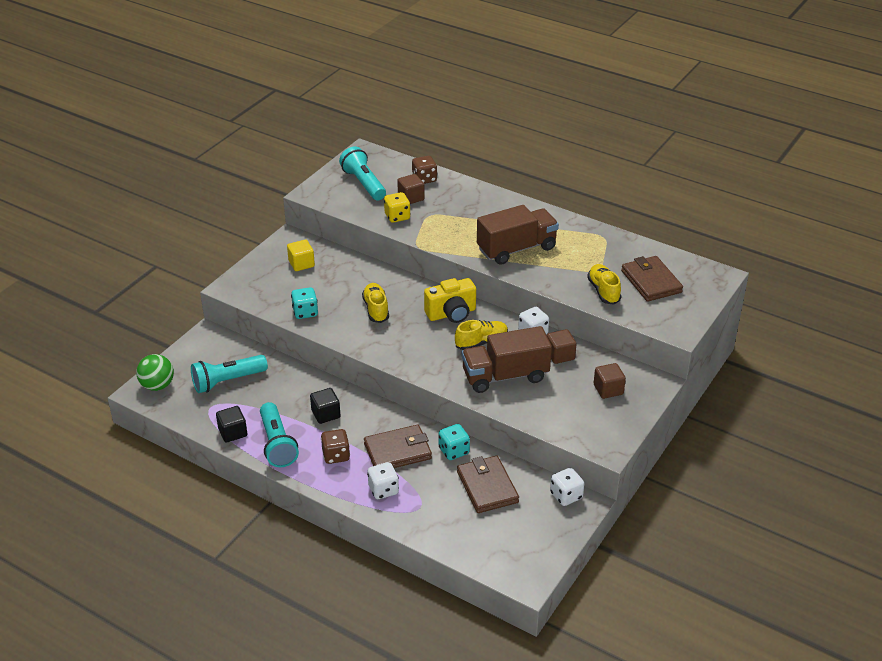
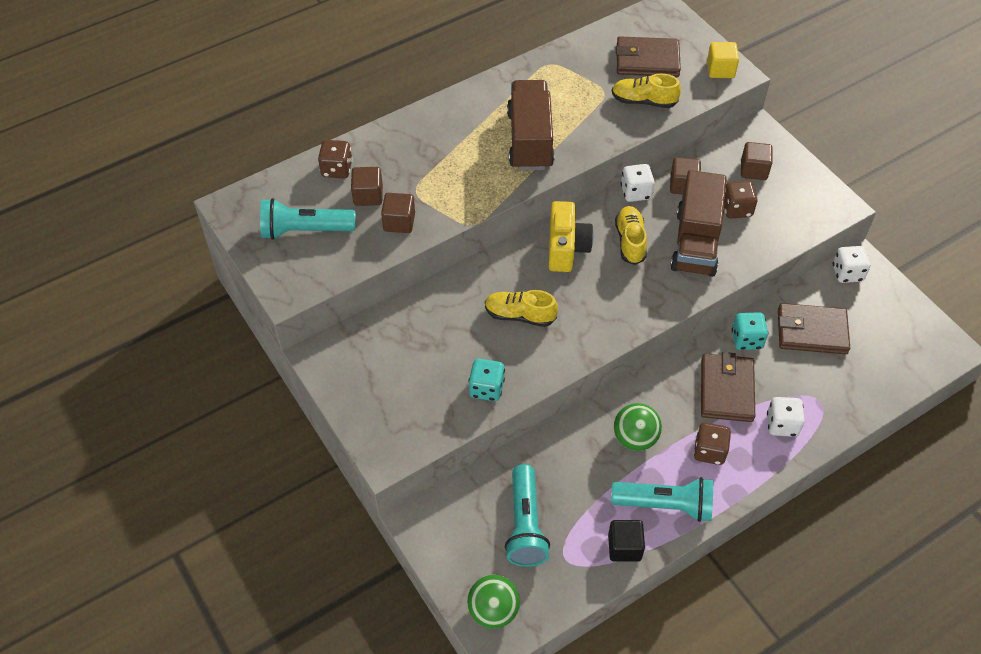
camera: 65 degrees left, 15 degrees up
yellow cube [287,240,315,271] -> yellow cube moved to [707,42,739,78]
black cube [310,388,341,424] -> green ball [614,403,662,451]
yellow dice [384,192,411,223] -> brown cube [381,193,415,233]
none -> brown dice [724,181,758,218]

